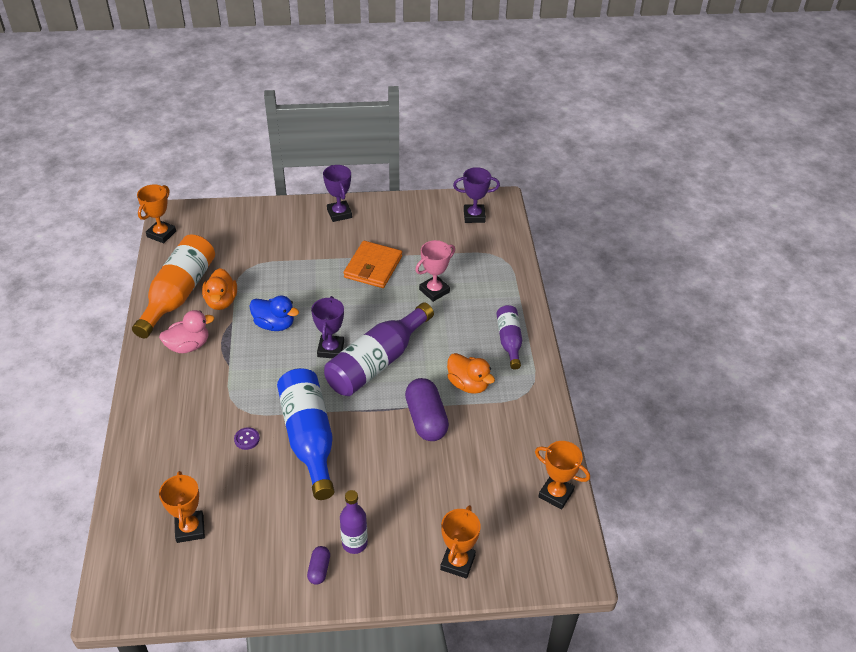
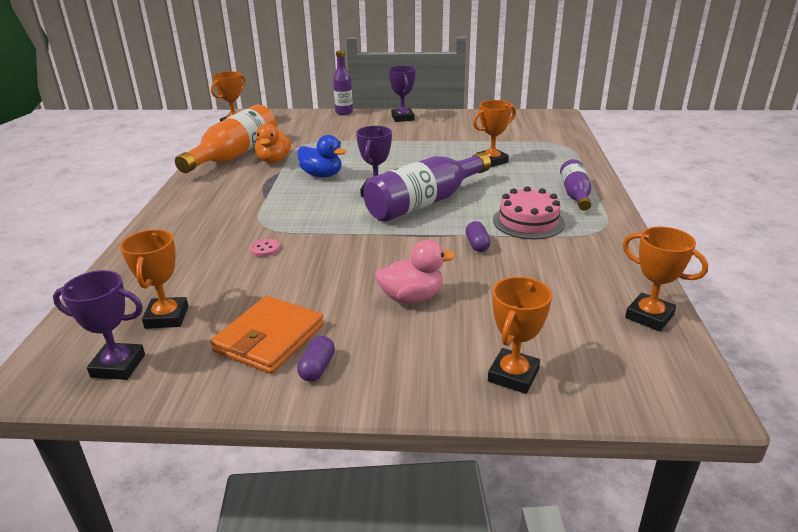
camera: 10 degrees right, 15 degrees down
pink duck [159,310,214,353] -> pink duck moved to [375,240,455,304]
purple button [234,427,260,450] -> pink button [250,239,280,257]
blue bottle [277,368,334,500] -> none
purple bottle [340,490,368,554] -> purple bottle moved to [333,50,353,115]
orange wallet [344,241,402,288] -> orange wallet moved to [210,296,324,374]
purple capsule [405,378,449,441] -> purple capsule [466,221,491,252], size x0.49
pink trophy [415,240,455,302] -> orange trophy [473,100,516,167]
orange duck [447,353,495,394] -> pink cake [493,186,565,239]
purple trophy [453,167,500,223] -> purple trophy moved to [53,270,145,380]

